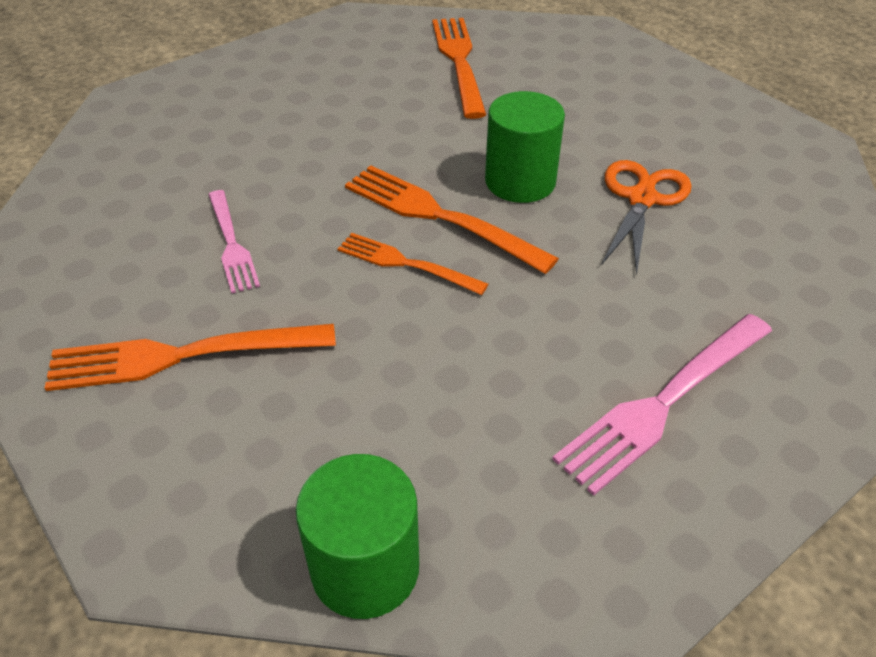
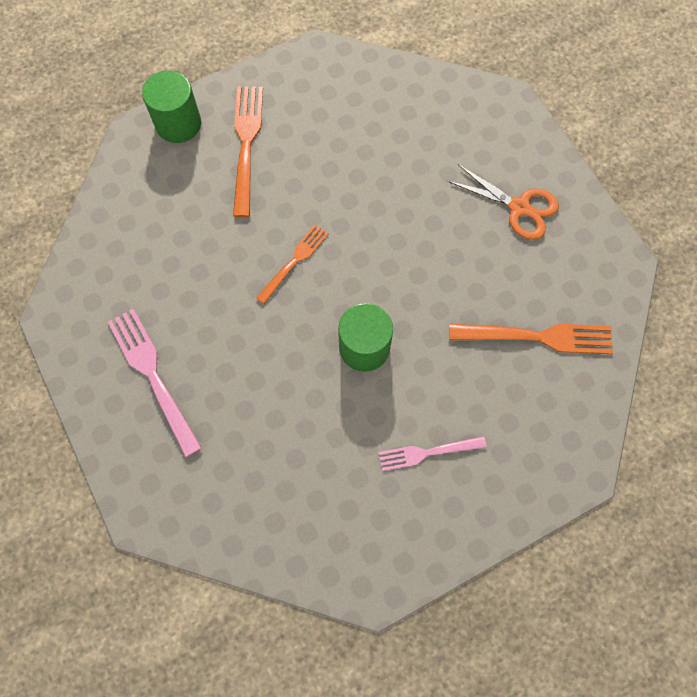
camera: 100 degrees right, 25 degrees up
pink fork [208,190,260,294] -> pink fork moved to [378,436,487,471]
green cylinder [296,454,419,619] -> green cylinder moved to [142,70,201,143]
orange fork [345,165,559,274] -> none
orange scissors [602,160,692,276] -> orange scissors moved to [447,164,559,240]

